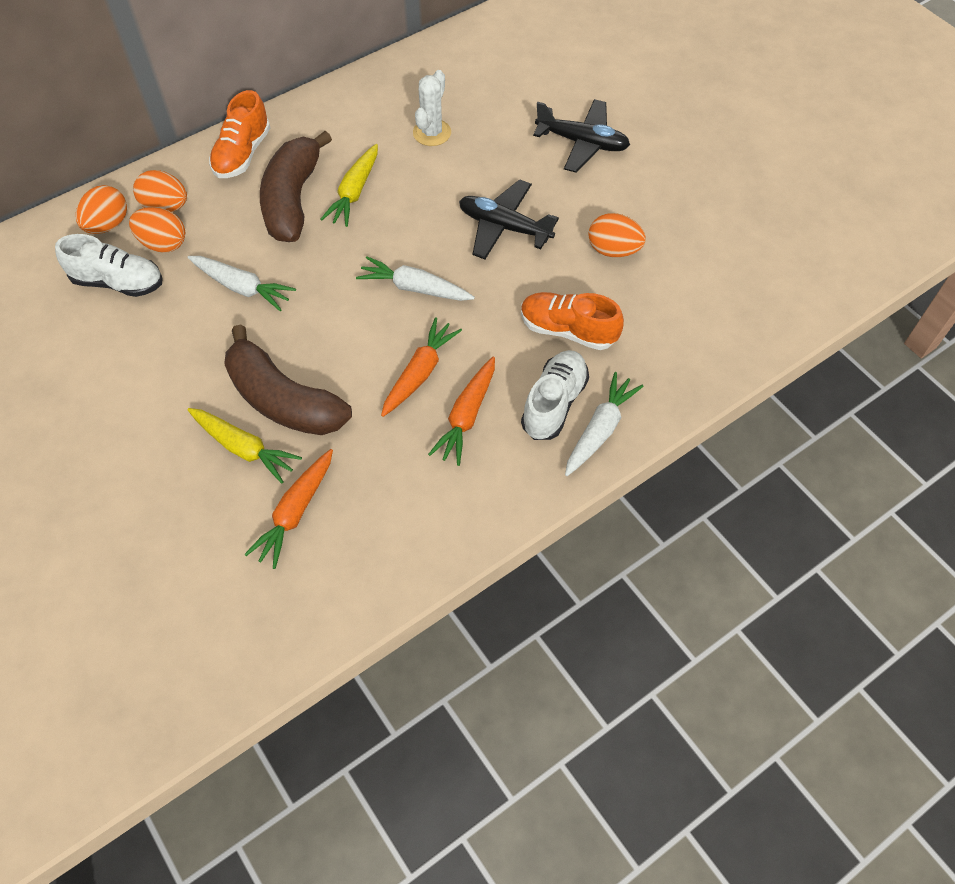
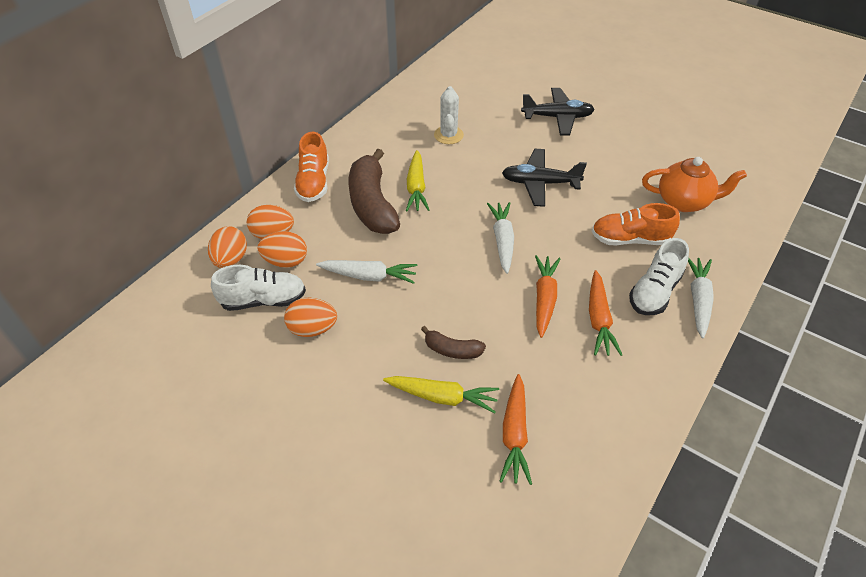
camera: 20 degrees left, 10 degrees down
brown banana [224,325,352,435] -> brown banana [421,326,486,359], size x0.48
white carrot [356,256,475,301] -> white carrot turned 90 degrees clockwise [487,202,514,274]
white shoe [521,350,589,440] -> white shoe turned 150 degrees counterclockwise [629,238,689,315]
orange egg [588,213,646,257] -> orange egg moved to [284,298,337,337]
none -> orange teapot [642,157,747,212]

